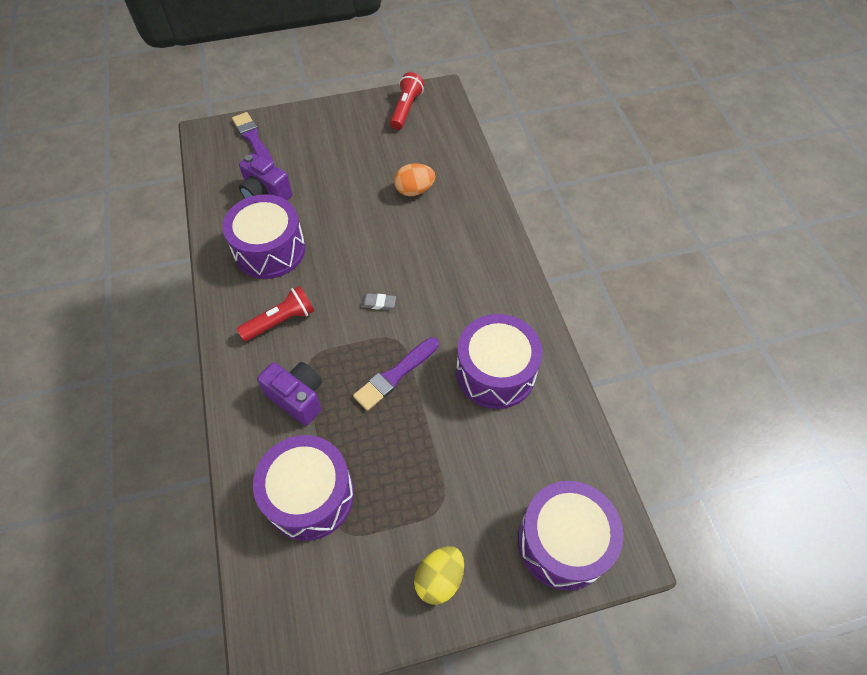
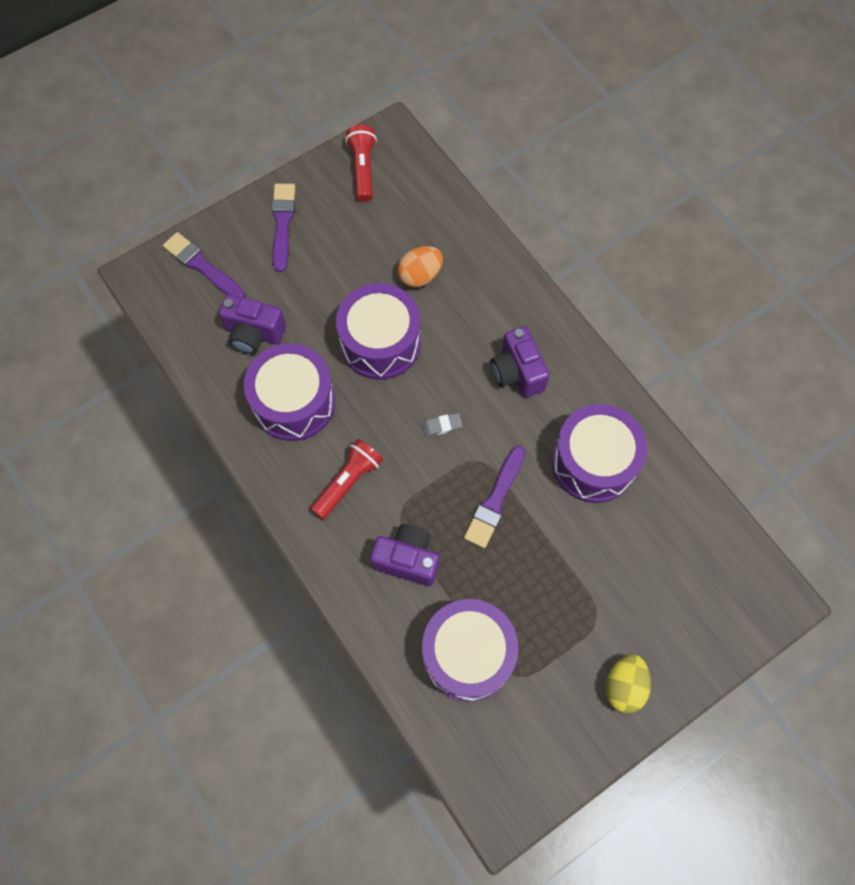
camera: 20 degrees left, 10 degrees up
purple drum [518,481,623,591] -> purple drum moved to [336,283,421,380]
none -> purple brush [272,184,295,272]
none -> purple camera [491,326,550,397]

